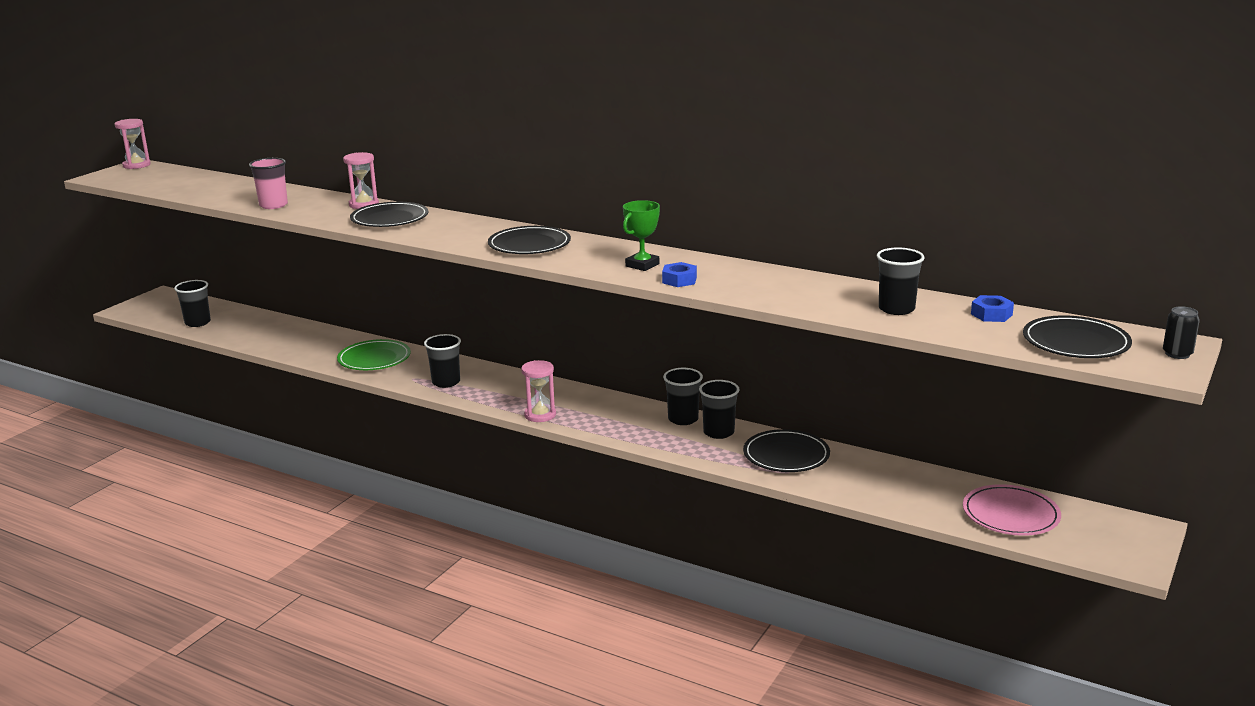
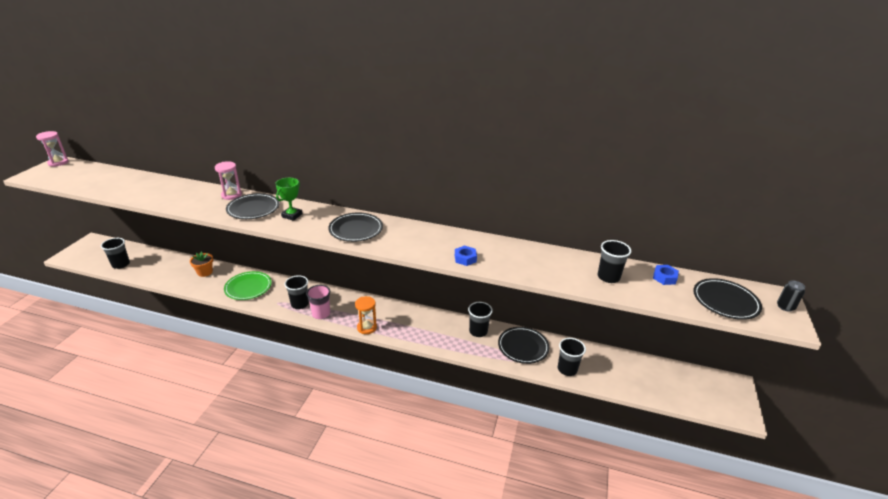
camera: 15 degrees left, 10 degrees up
pink cup [249,158,288,209] -> pink cup moved to [306,285,330,319]
pink hourglass [521,360,556,422] -> orange hourglass [355,296,377,334]
green trophy [623,200,660,271] -> green trophy moved to [275,178,303,221]
black cup [663,368,703,425] -> black cup moved to [558,338,586,376]
pink plate [963,484,1061,536] -> none
none -> orange flower pot [190,252,213,277]

